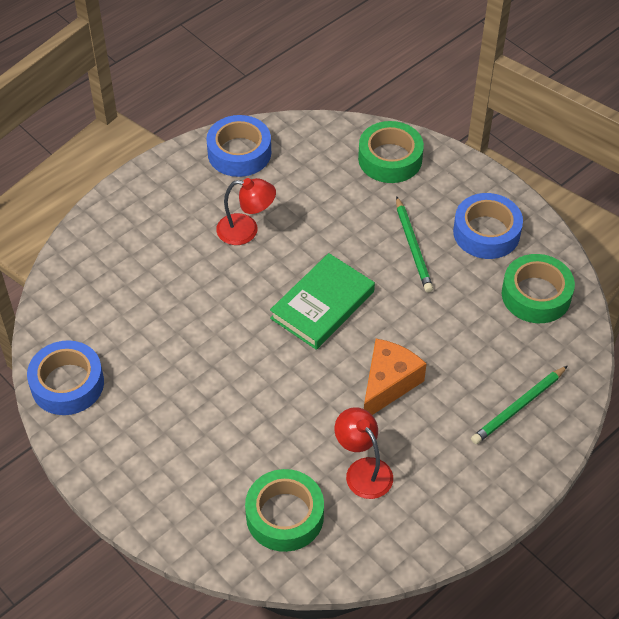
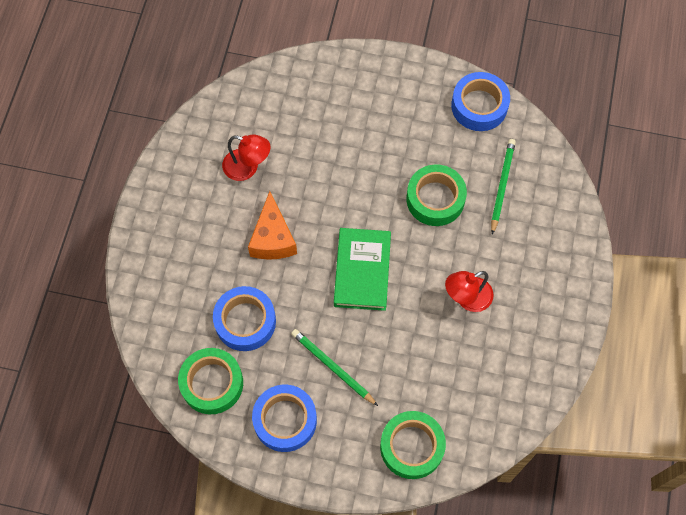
camera: 145 degrees right, 15 degrees up
blue tape [206,115,271,177] -> blue tape moved to [213,286,276,351]
green tape [245,469,324,552] -> green tape moved to [406,165,467,226]
green pencil [471,366,567,444] -> green pencil moved to [491,139,516,235]

